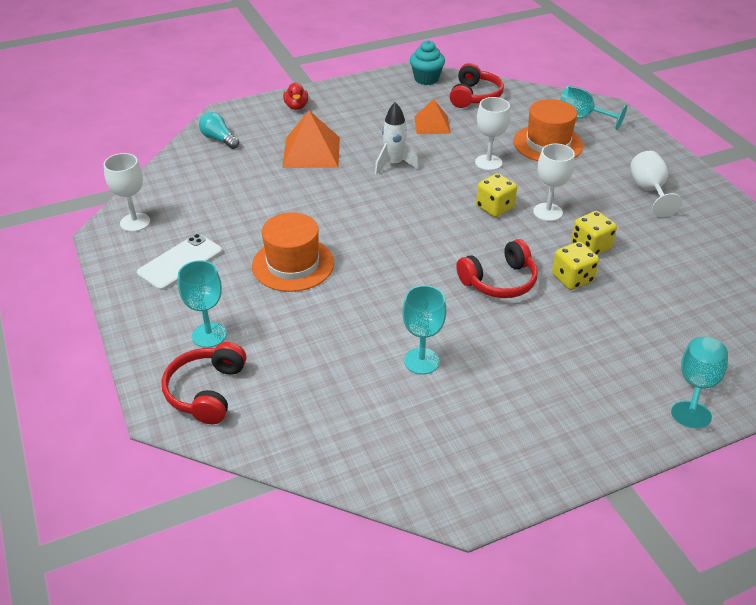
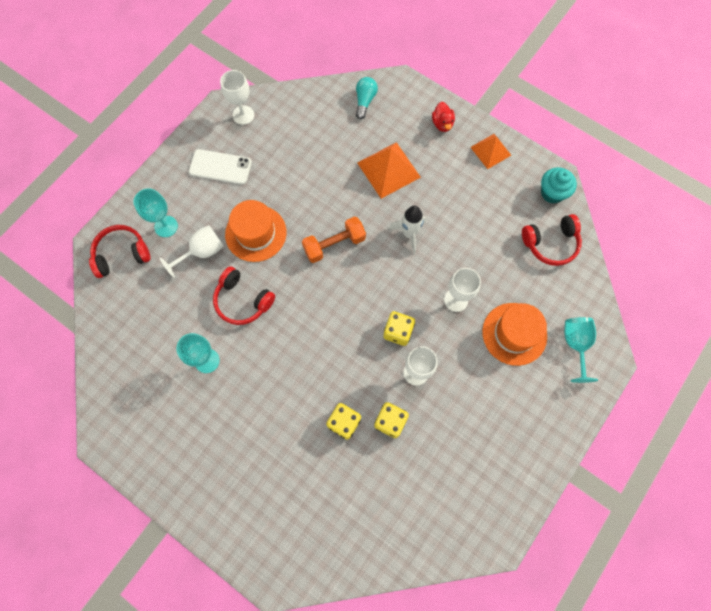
camera: 60 degrees right, 30 degrees up
red duck [283,83,308,110] -> red duck turned 60 degrees counterclockwise [432,102,455,132]
orange pyramid [414,99,451,134] -> orange pyramid moved to [470,134,511,169]
red headphones [456,239,538,298] -> red headphones moved to [213,267,275,325]
white goblet [630,151,682,217] -> white goblet moved to [159,225,224,278]
turquoise goblet [671,337,728,428] -> none
none -> orange dumbbell [302,216,366,263]

